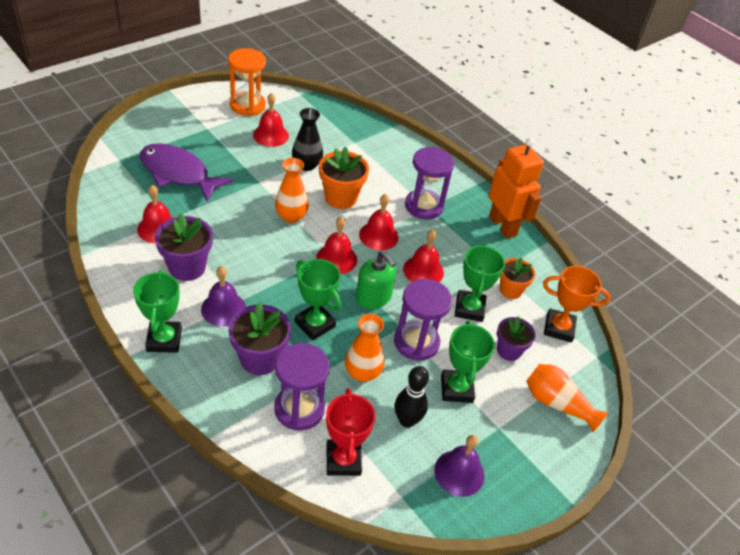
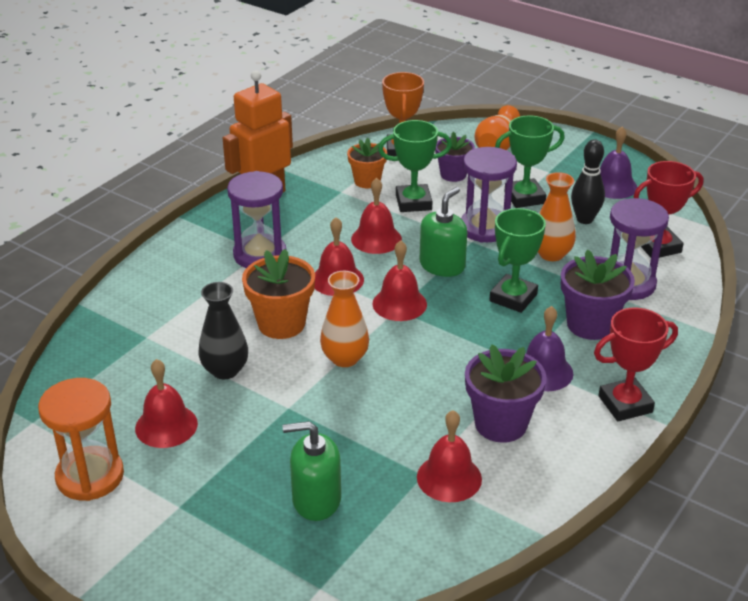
camera: 100 degrees left, 10 degrees down
green trophy [133,270,182,353] -> red trophy [594,308,678,421]
purple fish [140,143,234,202] -> green soap dispenser [283,421,341,521]

